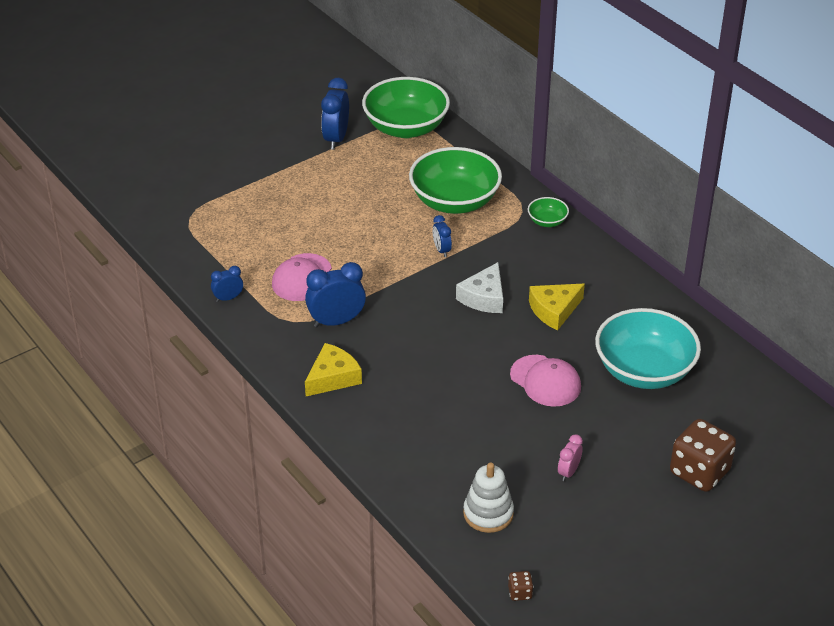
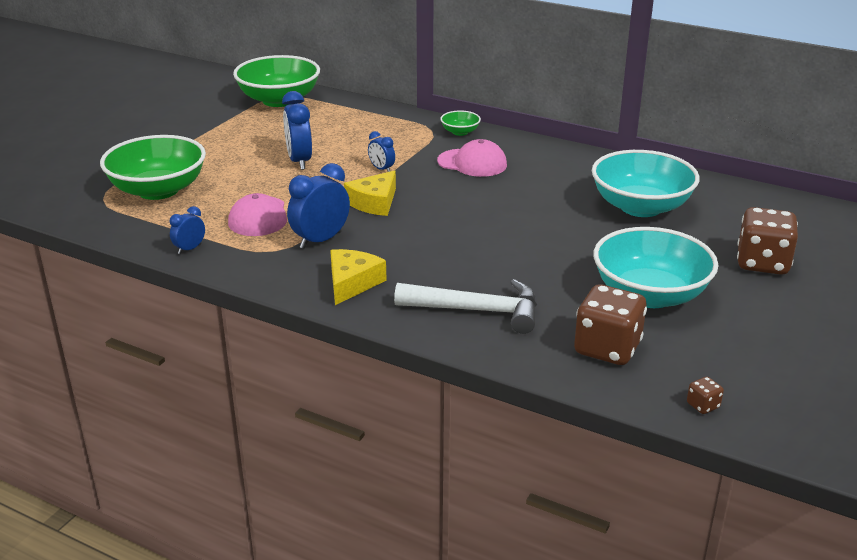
camera: 25 degrees left, 10 degrees down
blue clock [321,78,349,150] -> blue clock moved to [282,91,312,170]
green bowl [409,147,502,214] -> green bowl moved to [100,135,206,200]
white cheese [456,262,503,313] -> none
white stacking toy [463,463,514,533] -> brown dice [574,285,647,365]
pink cap [510,355,581,407] -> pink cap moved to [437,139,507,177]
yellow cheese [529,284,585,330] -> yellow cheese moved to [344,170,396,216]
pink clock [558,434,583,481] -> turquoise bowl [594,227,718,308]
none -> white hammer [394,279,537,334]

